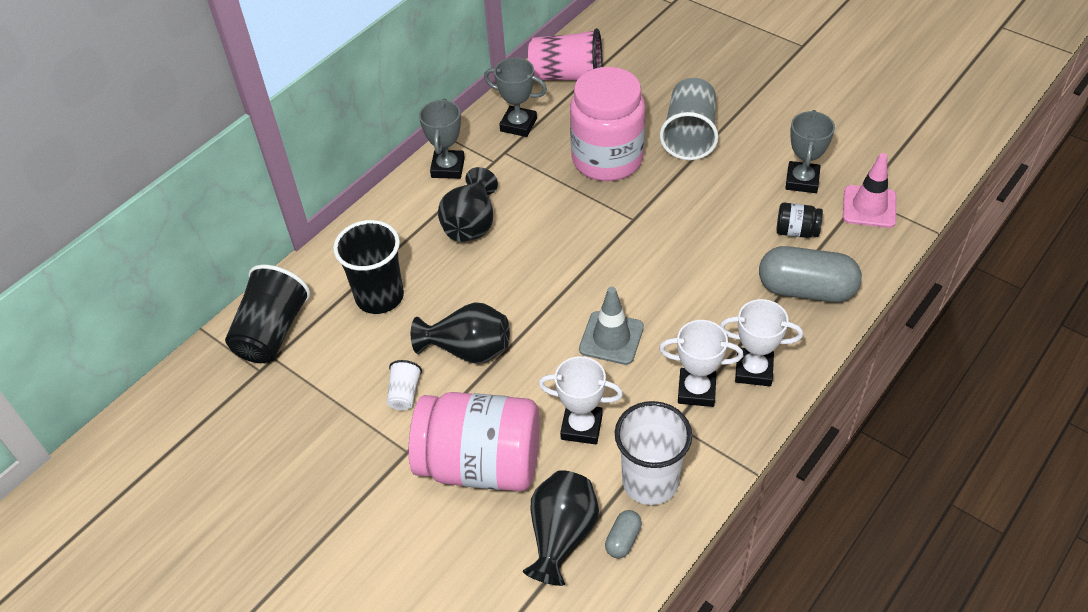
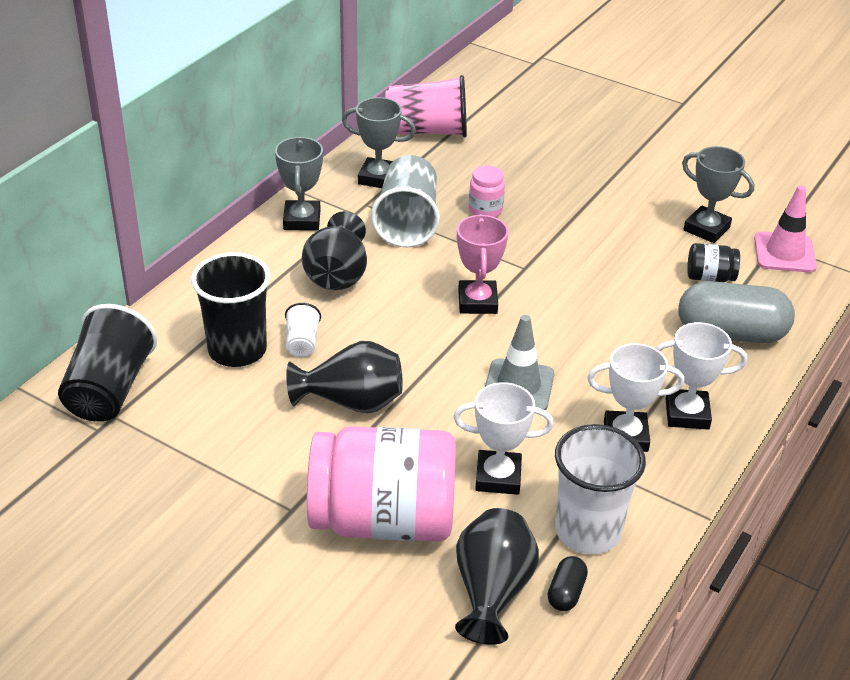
camera: 10 degrees left, 10 degrees down
white cup [387,360,422,410] -> white cup moved to [285,303,321,357]
pink jar [570,67,645,181] -> pink jar [469,166,505,217], size x0.42
grey capsule [605,510,642,558] -> black capsule [548,556,588,611]
grey cup [660,78,719,160] -> grey cup moved to [371,155,440,247]
grey trophy [785,110,835,193] -> grey trophy turned 60 degrees counterclockwise [682,146,754,243]
none -> pink trophy [457,214,508,314]

